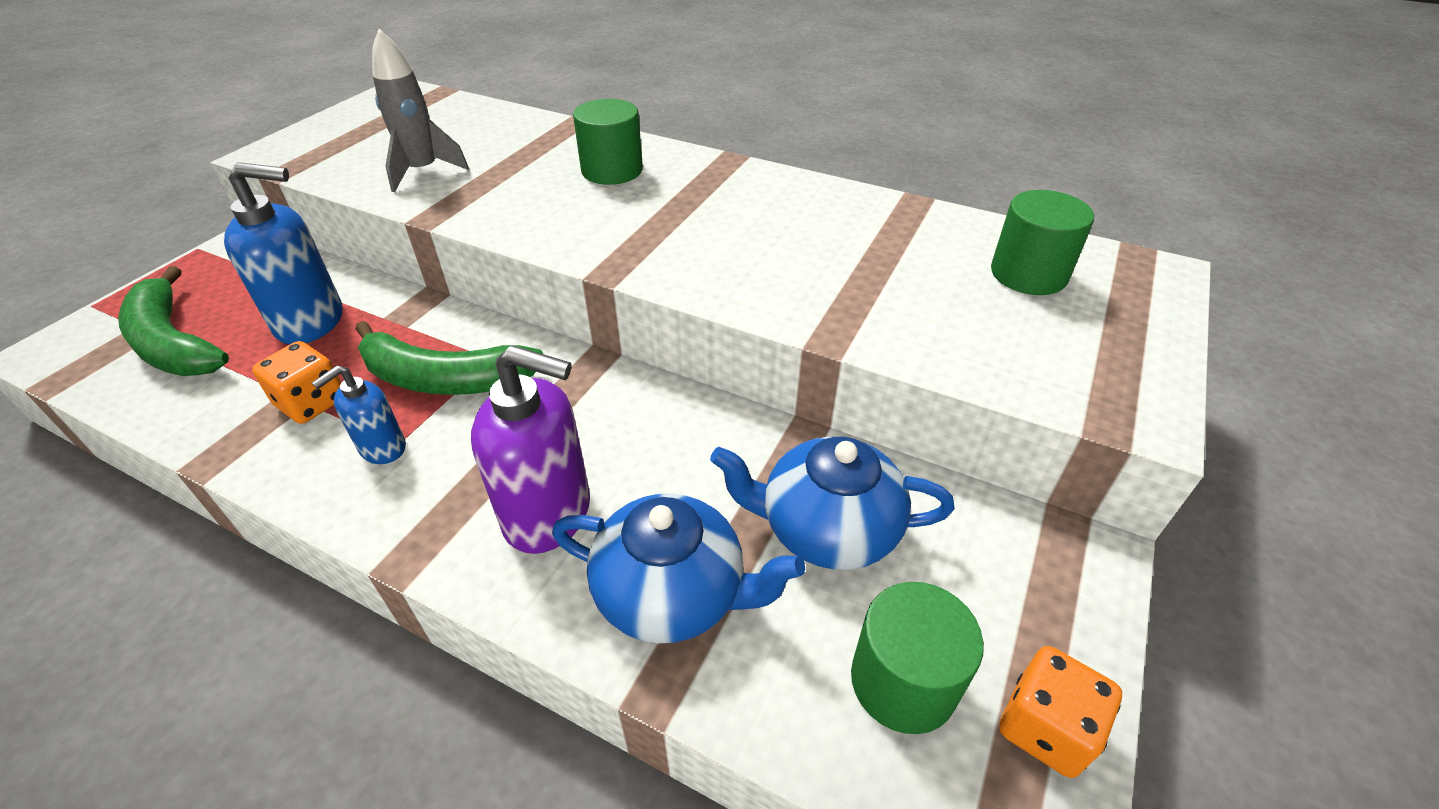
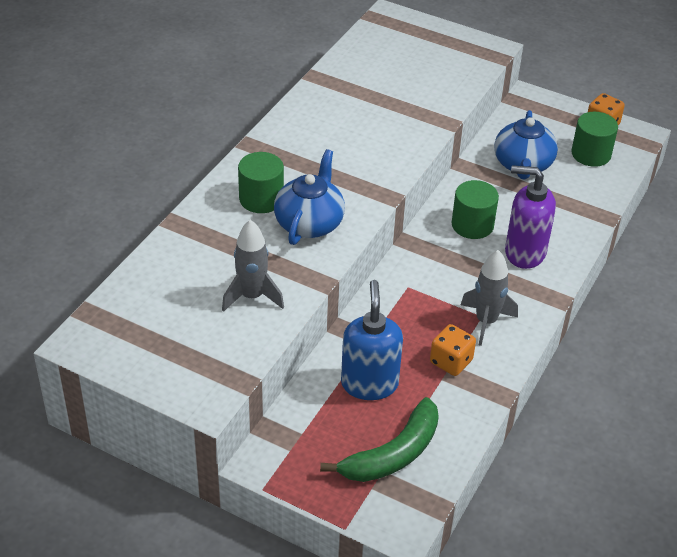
camera: 90 degrees left, 0 degrees up
blue soap dispenser [312,365,406,464] -> grey rocket [461,250,518,346]
green banana [355,321,543,395] -> none
purple soap dispenser [471,345,590,554] -> purple soap dispenser turned 90 degrees counterclockwise [505,165,556,269]
blue teapot [552,493,805,643] -> blue teapot moved to [274,149,345,245]
green cylinder [991,190,1094,295] -> green cylinder moved to [452,180,499,239]

